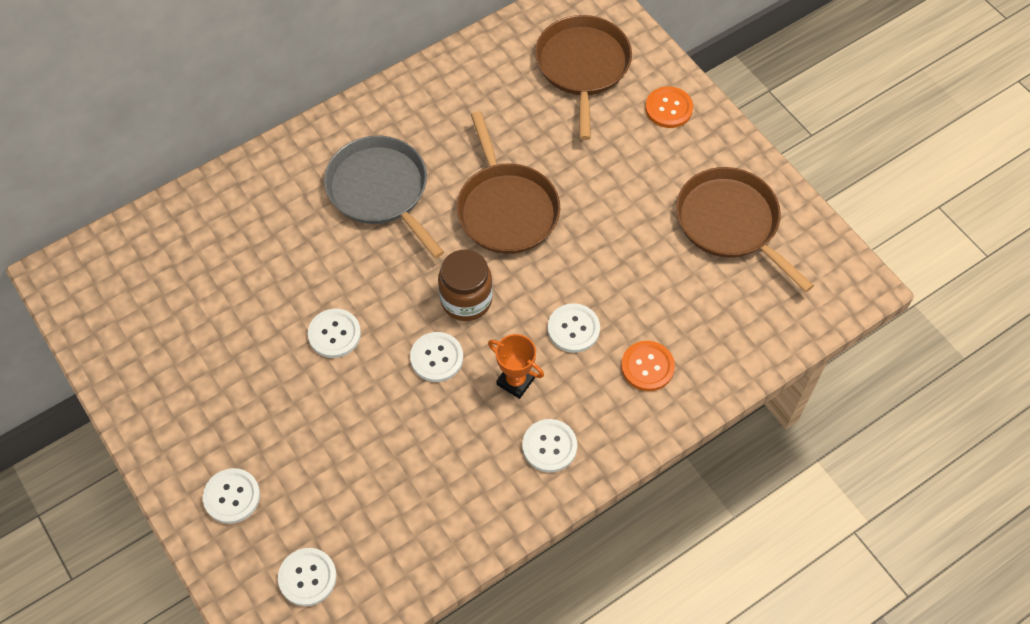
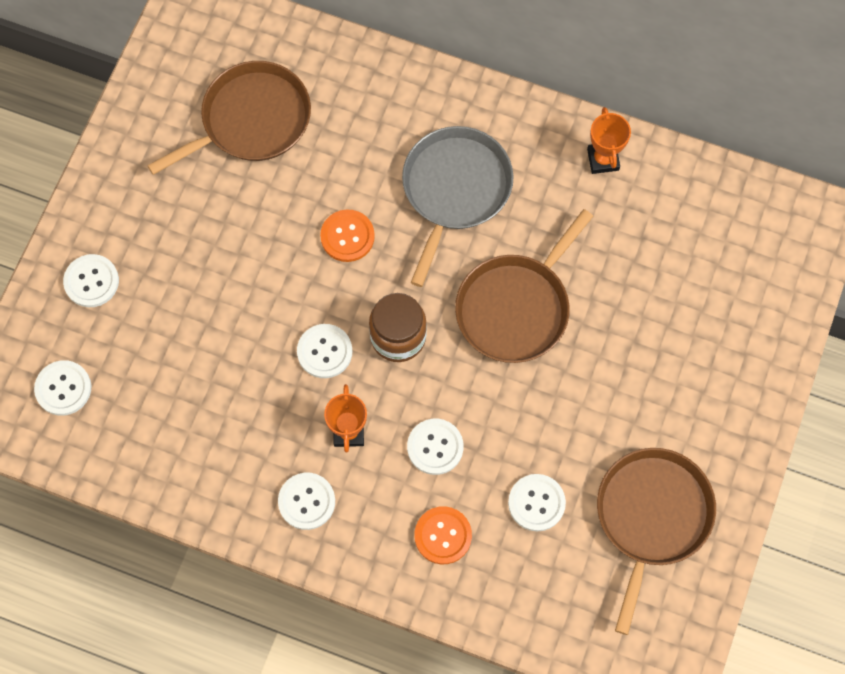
camera: 55 degrees right, 10 degrees up
white button [308,309,361,358] -> white button moved to [508,474,566,531]
brown pan [535,15,632,140] -> brown pan moved to [147,61,311,175]
orange button [645,86,693,128] -> orange button moved to [320,209,375,262]
none -> orange trophy [587,107,631,174]

